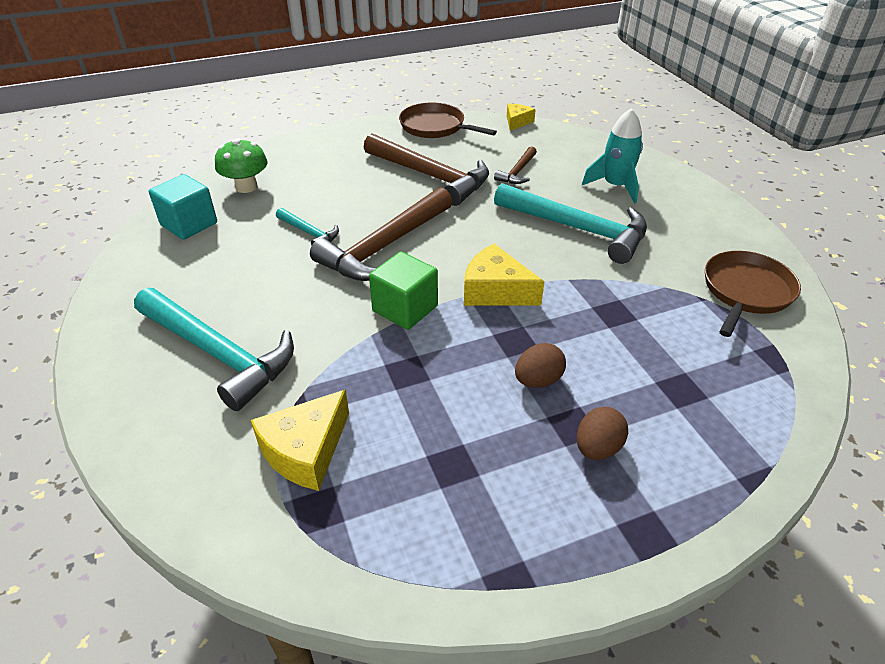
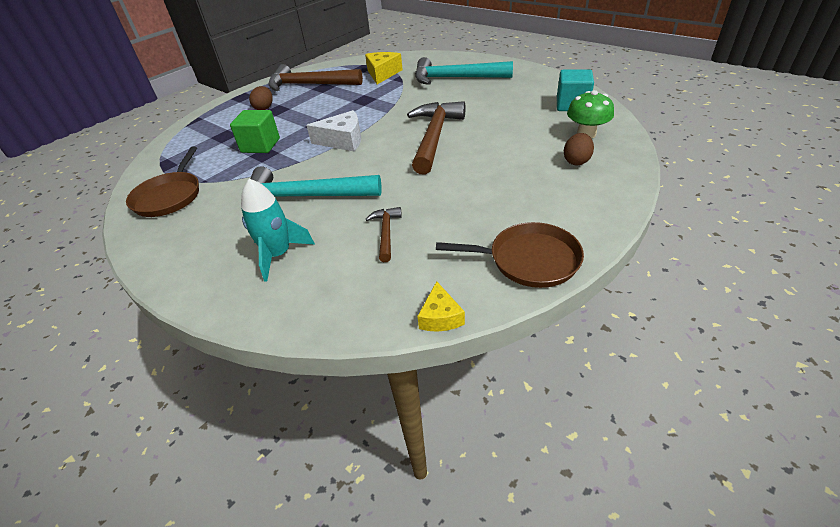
camera: 155 degrees right, 0 degrees up
turquoise hammer [276,208,339,245] -> none
brown hammer [364,133,489,206] -> brown hammer moved to [268,64,363,91]
green cube [369,252,438,330] -> green cube moved to [230,110,280,153]
yellow cheese [464,244,545,306] -> white cheese [306,110,361,151]
brown egg [515,343,566,388] -> brown egg moved to [564,133,594,165]

